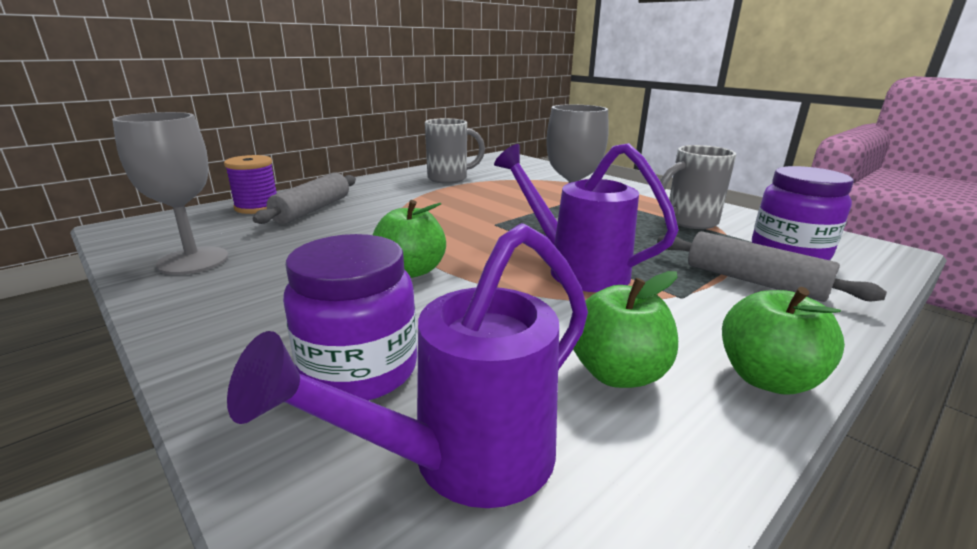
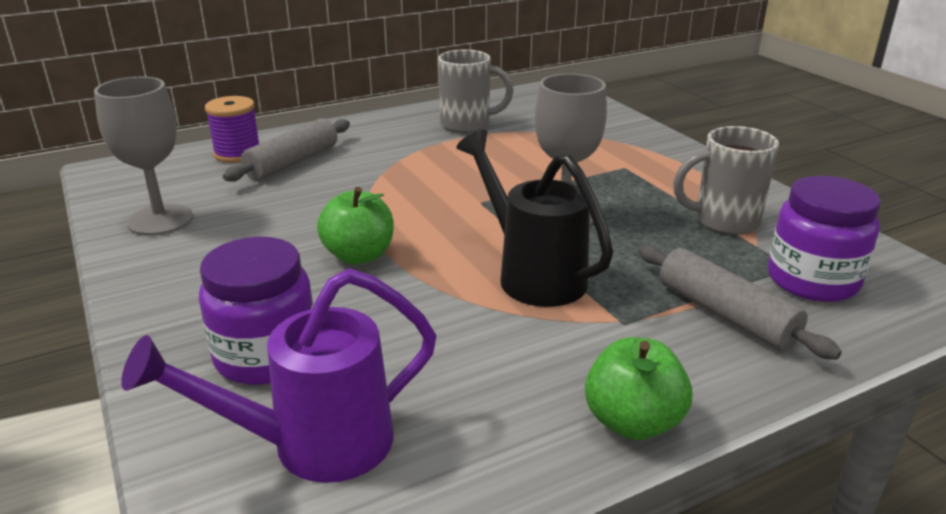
camera: 15 degrees right, 5 degrees up
purple watering can [494,143,679,292] -> black watering can [456,130,613,307]
green apple [573,271,678,388] -> none

